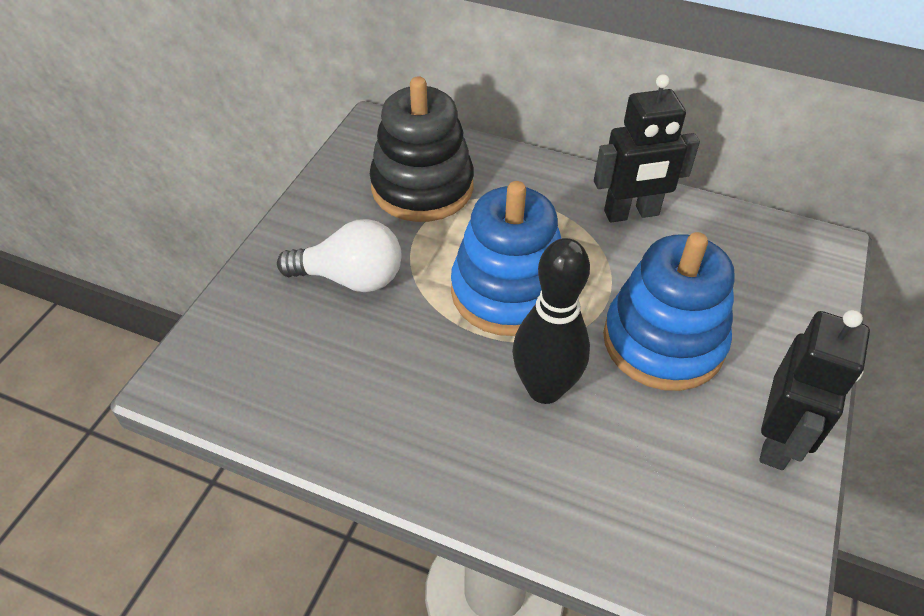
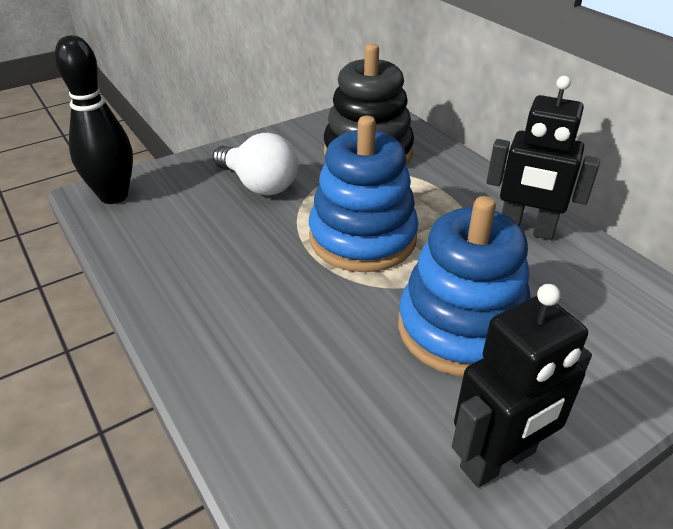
camera: 35 degrees right, 10 degrees down
black bowling pin [512,238,590,404] -> black bowling pin moved to [55,35,133,204]

